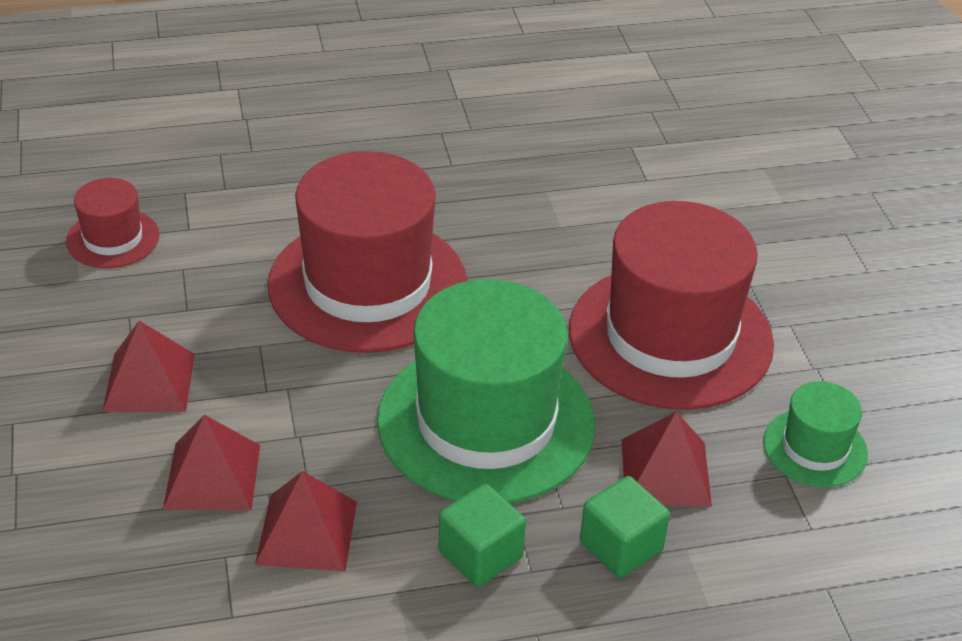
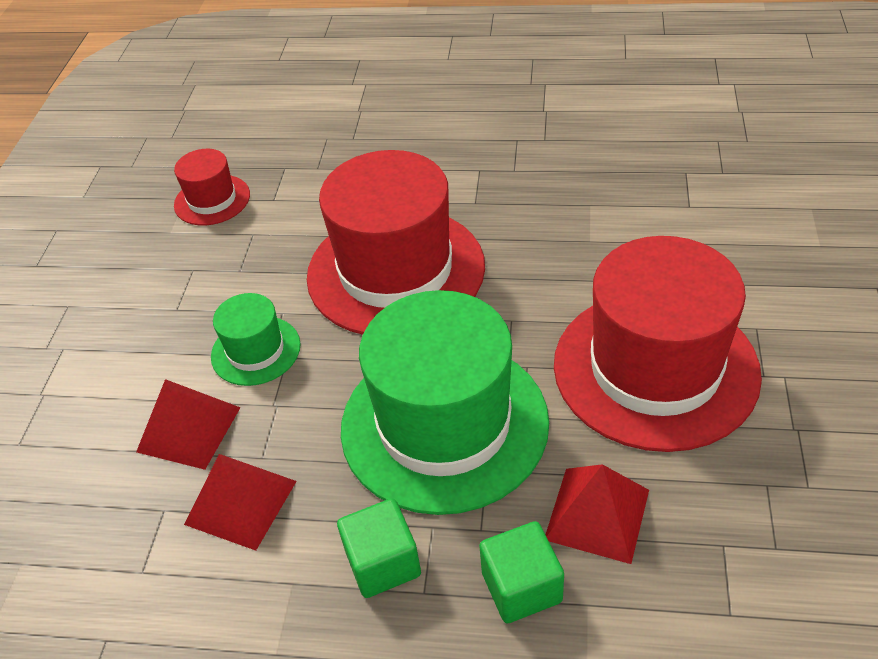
camera: 25 degrees right, 5 degrees up
red pyramid [102,321,195,412] -> none
green hat [763,381,868,487] -> green hat moved to [211,293,301,386]

